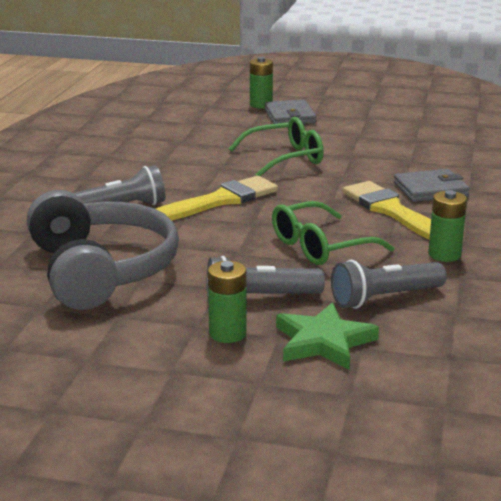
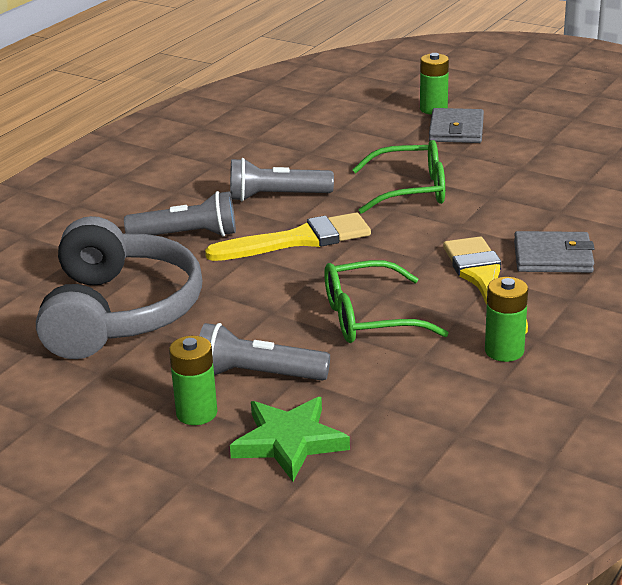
camera: 20 degrees right, 5 degrees up
grey flashlight [331,260,447,309] -> grey flashlight moved to [230,158,334,201]

